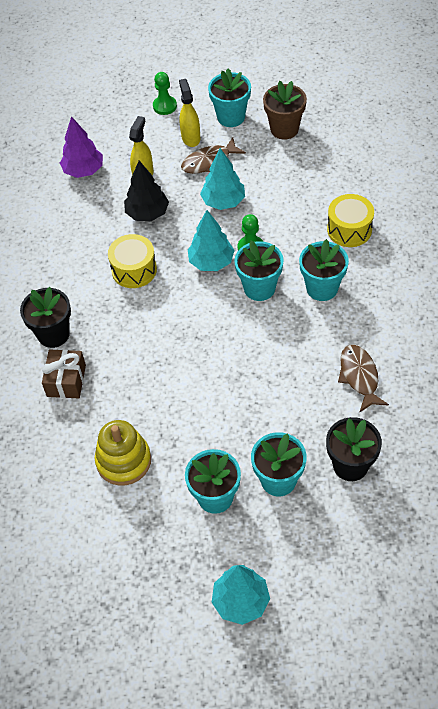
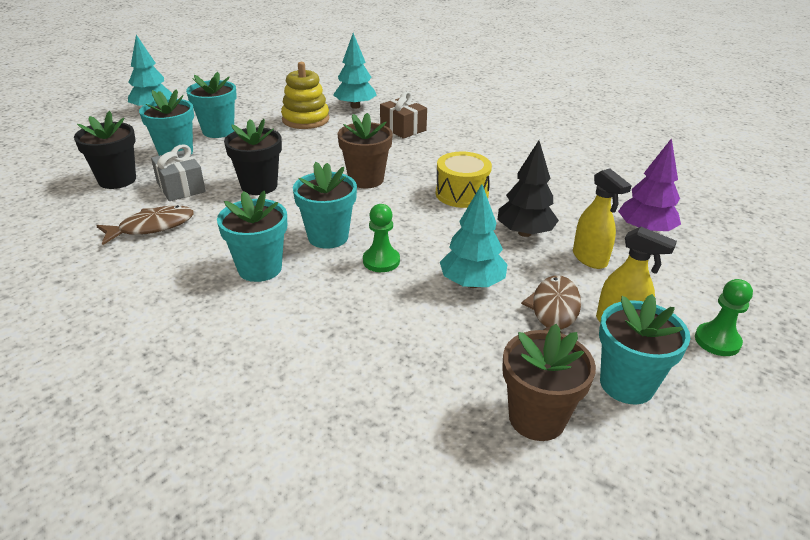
camera: 130 degrees right, 20 degrees down
black flower pot [20,287,71,348] -> black flower pot moved to [224,119,282,195]
turquoise tree [188,210,235,271] -> turquoise tree moved to [333,33,377,109]
yellow drum [327,194,374,247] -> none
brown fish [338,345,389,413] -> brown fish turned 60 degrees counterclockwise [96,205,194,245]
none -> grey gift [151,144,206,201]
none -> brown flower pot [338,113,393,188]

